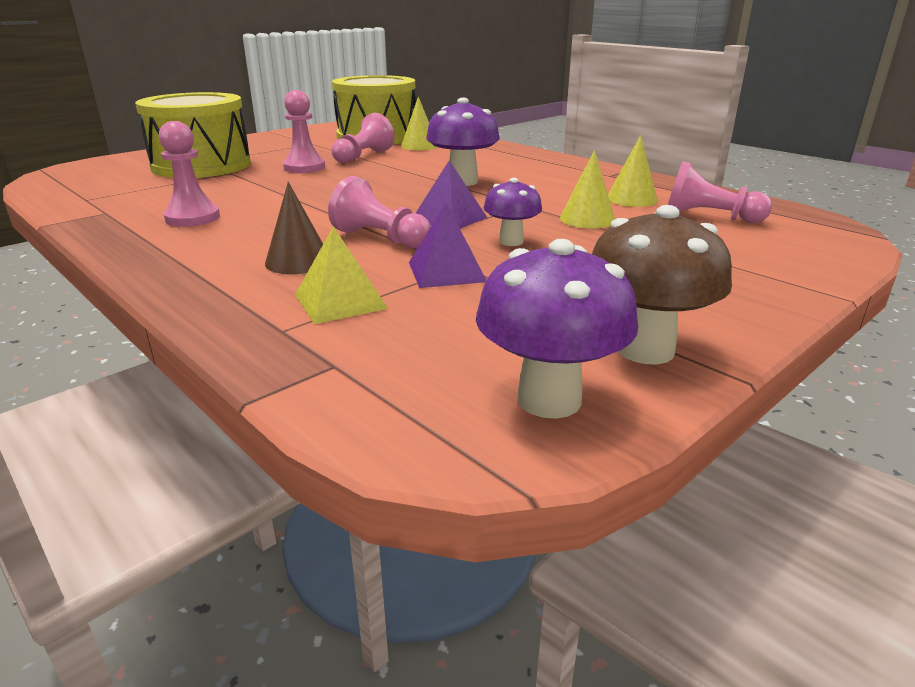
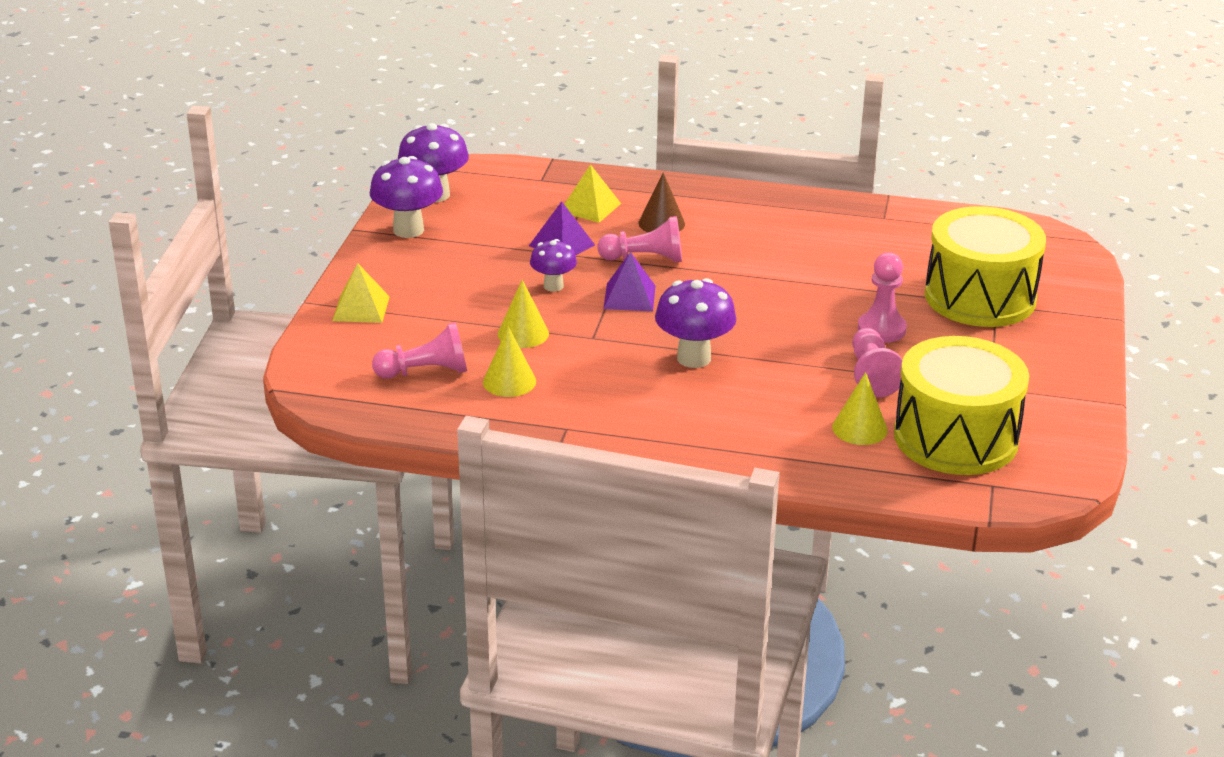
camera: 145 degrees right, 5 degrees up
pink pawn [159,121,220,227] -> none
brown mushroom [592,205,732,365] -> purple mushroom [370,156,443,238]
none -> yellow pyramid [332,263,390,323]

